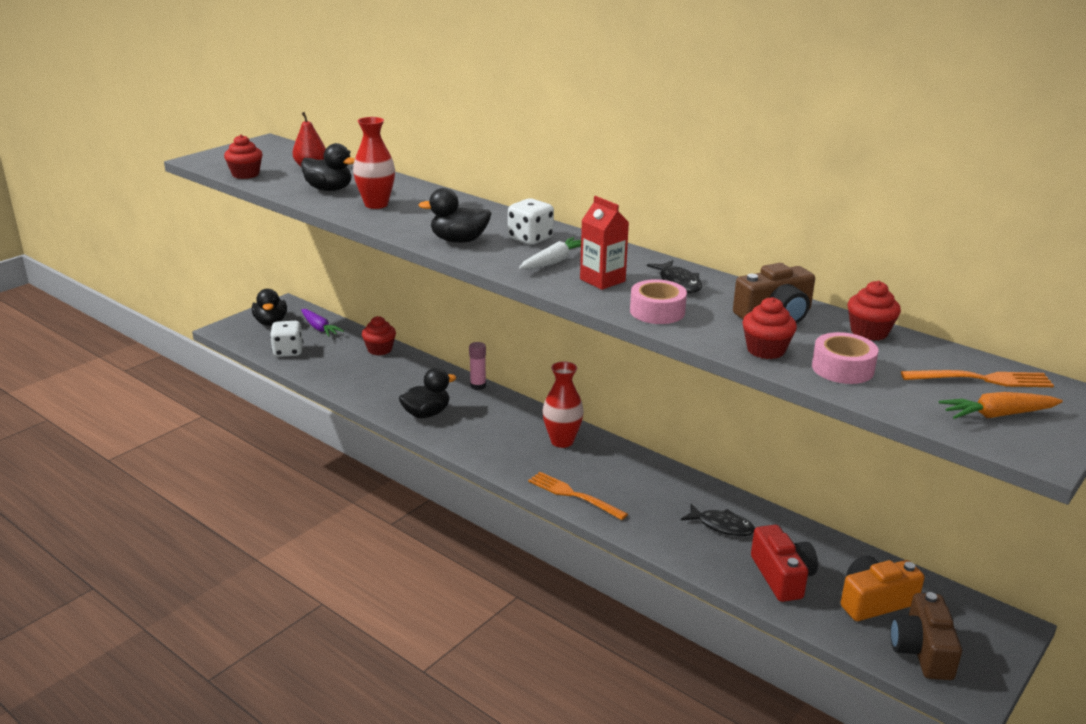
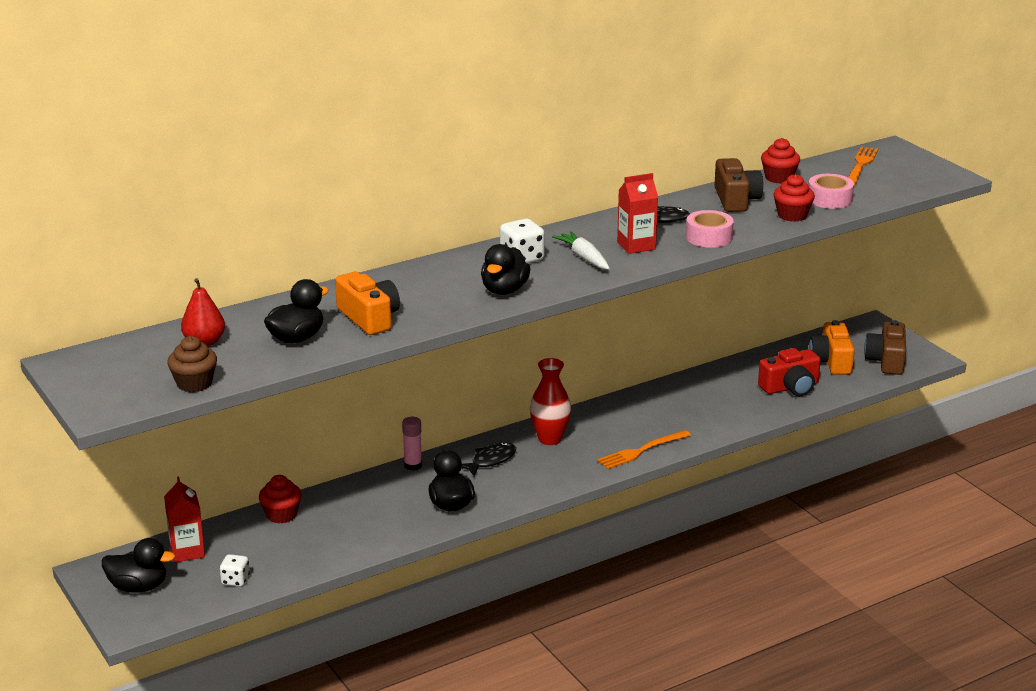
camera: 70 degrees left, 0 degrees up
red cupcake [224,135,263,179] -> brown cupcake [167,336,217,392]
white dice [270,321,303,357] -> white dice [220,554,250,587], size x0.64
purple carrot [301,309,344,337] -> red carton [164,477,205,563]
red vase [353,117,395,209] -> orange camera [335,272,400,335]
black fish [681,504,755,536] -> black fish moved to [461,442,516,476]
red camera [751,525,818,602] -> red camera turned 150 degrees clockwise [758,348,821,396]
brown camera [890,592,962,680] -> brown camera turned 75 degrees clockwise [864,320,906,375]
orange carrot [939,392,1063,419] -> none

